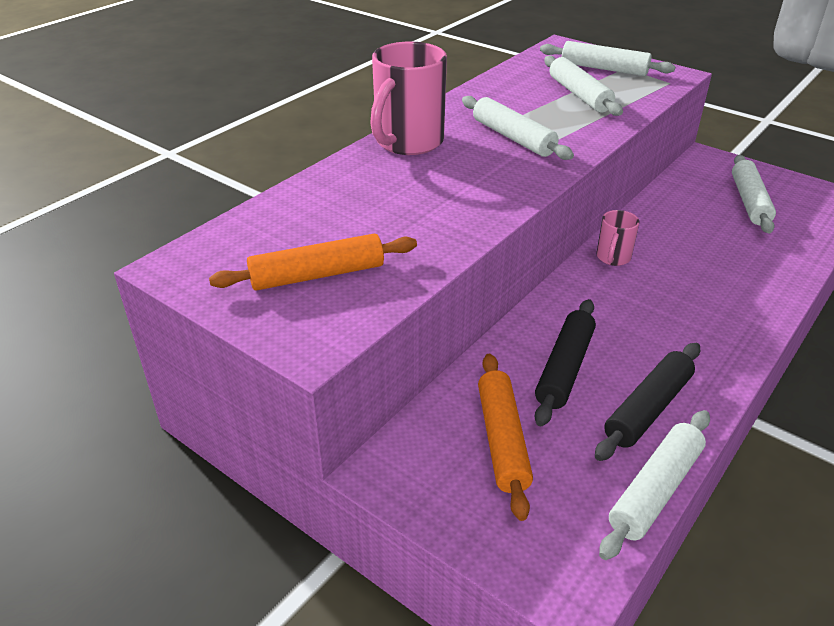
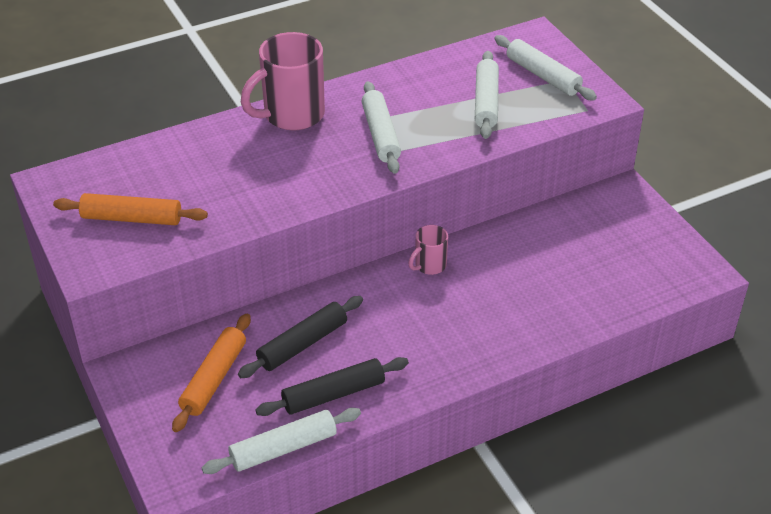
camera: 25 degrees right, 5 degrees up
white rolling pin [732,155,776,233] -> none

